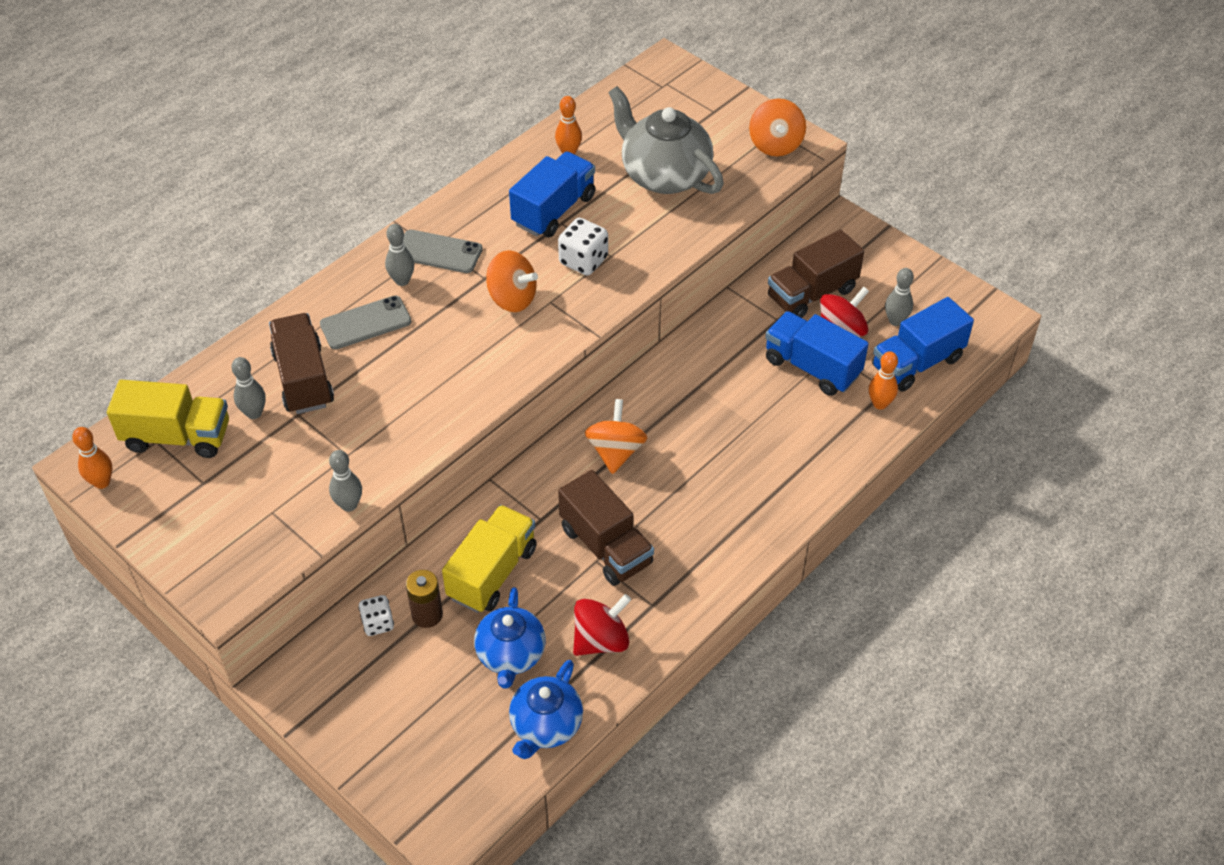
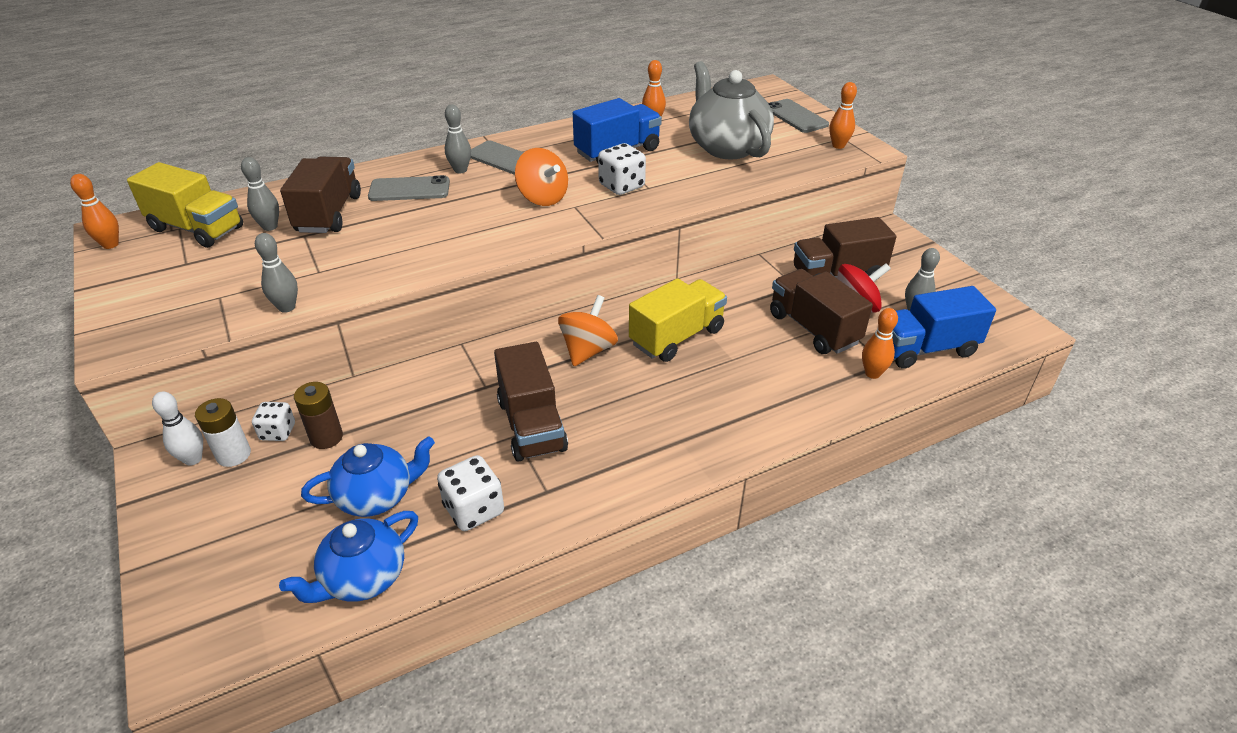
camera: 20 degrees right, 10 degrees down
yellow truck [442,505,537,613] -> yellow truck moved to [629,278,727,362]
blue teapot [474,587,546,689] -> blue teapot turned 135 degrees counterclockwise [301,436,435,517]
red spinning top [573,594,631,656] -> white dice [437,455,504,531]
orange spinning top [749,98,806,156] -> orange bowling pin [829,82,857,149]
blue truck [765,311,868,396] -> brown truck [770,269,873,354]
none -> white bowling pin [152,391,203,466]
none -> white battery [195,398,251,467]
none -> grey phone [768,99,829,133]

